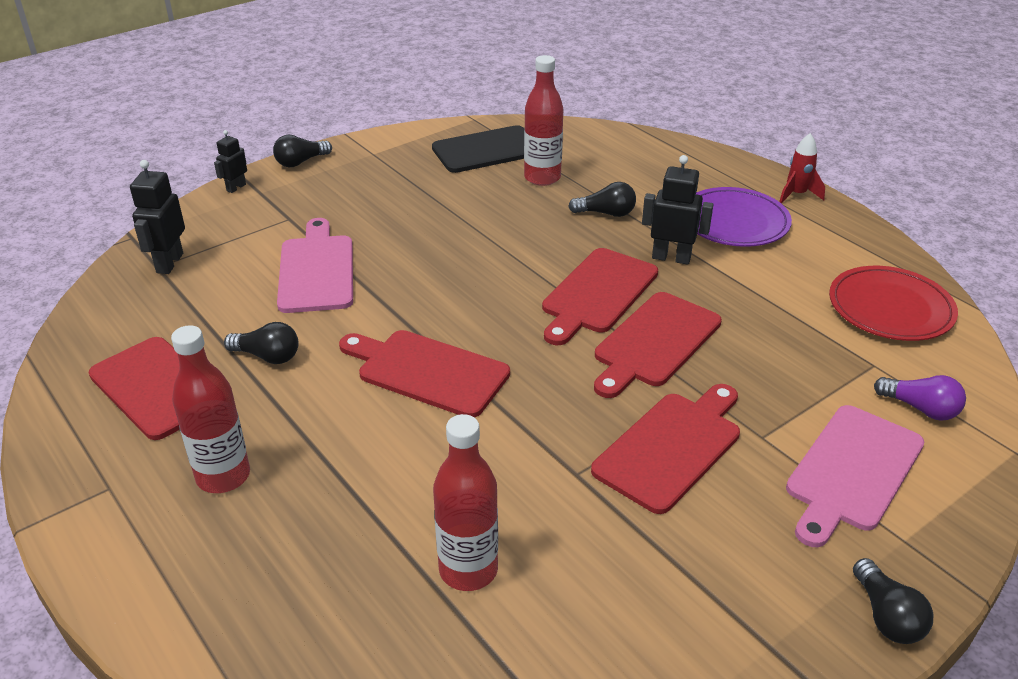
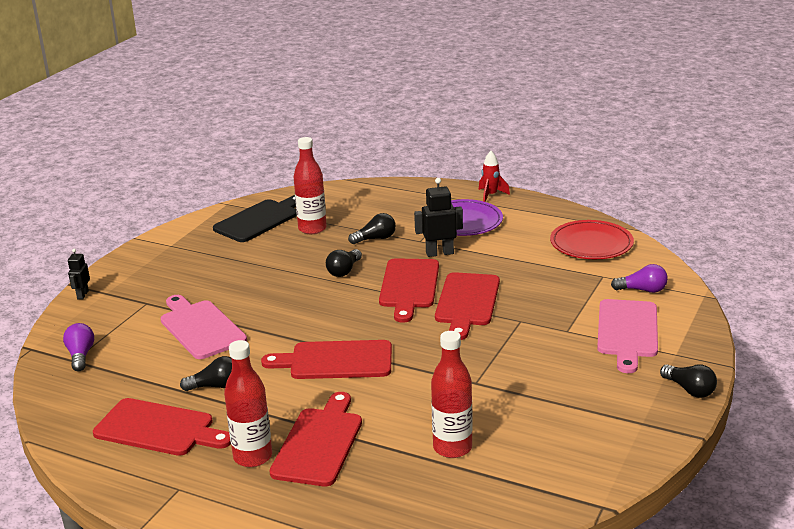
camera: 25 degrees left, 10 degrees down
black robot [130,160,185,274] -> purple light bulb [63,323,94,371]
black light bulb [273,135,332,167] -> black light bulb moved to [326,249,362,277]
red cutting board [591,384,740,514] -> red cutting board moved to [270,392,362,486]

